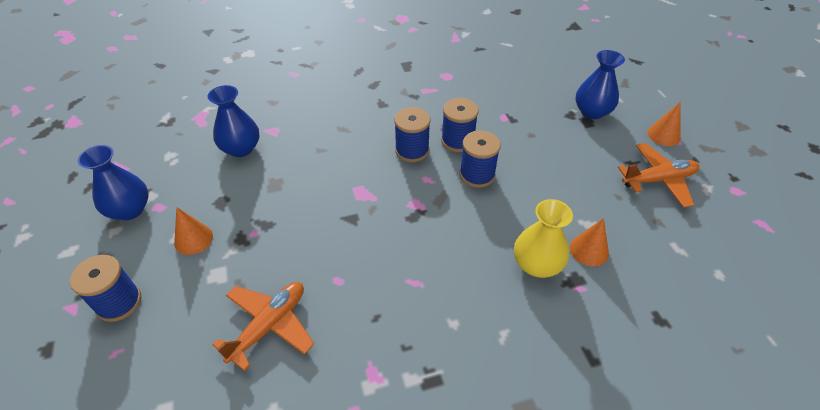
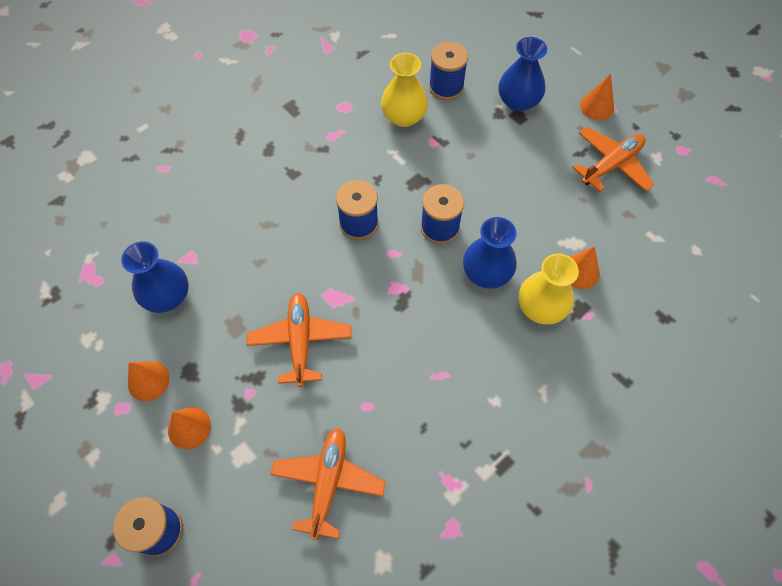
camera: 25 degrees left, 15 degrees up
blue vase [78,145,149,220] -> blue vase moved to [463,217,517,289]
blue spool [441,98,479,152] -> blue spool moved to [429,42,468,100]
none -> orange cone [128,361,170,401]
none -> orange plane [247,293,352,387]
none -> yellow vase [381,53,428,127]

